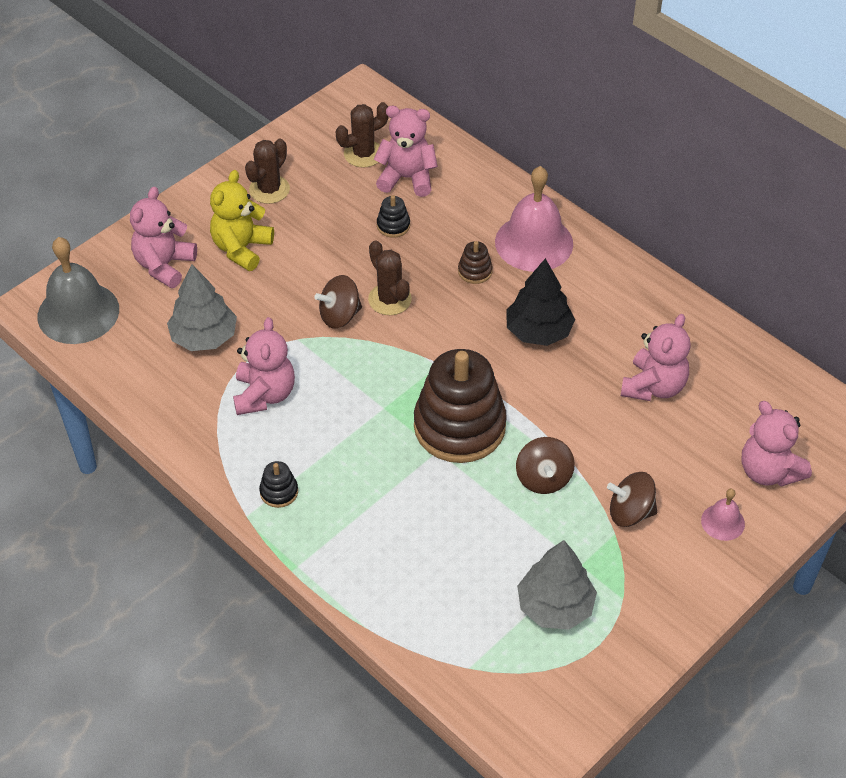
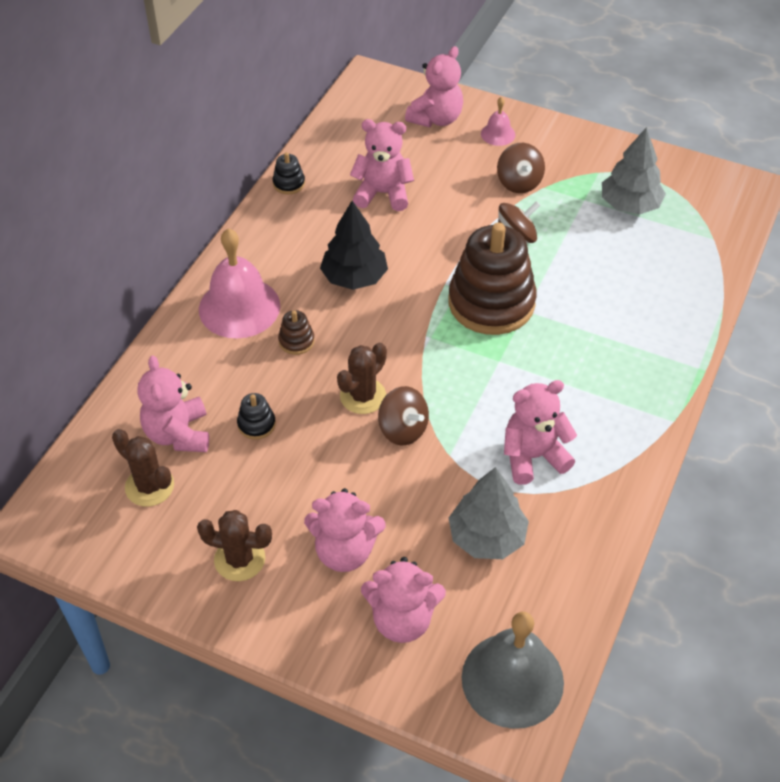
camera: 110 degrees left, 0 degrees up
yellow teddy bear [210,170,274,271] -> pink teddy bear [304,488,386,572]
black stacking toy [259,461,298,508] -> black stacking toy moved to [273,152,305,194]

